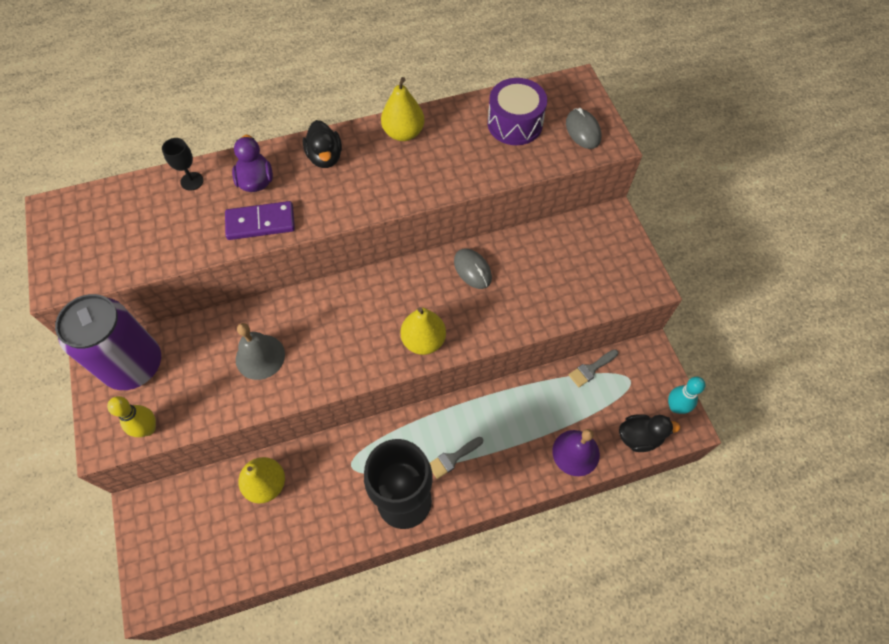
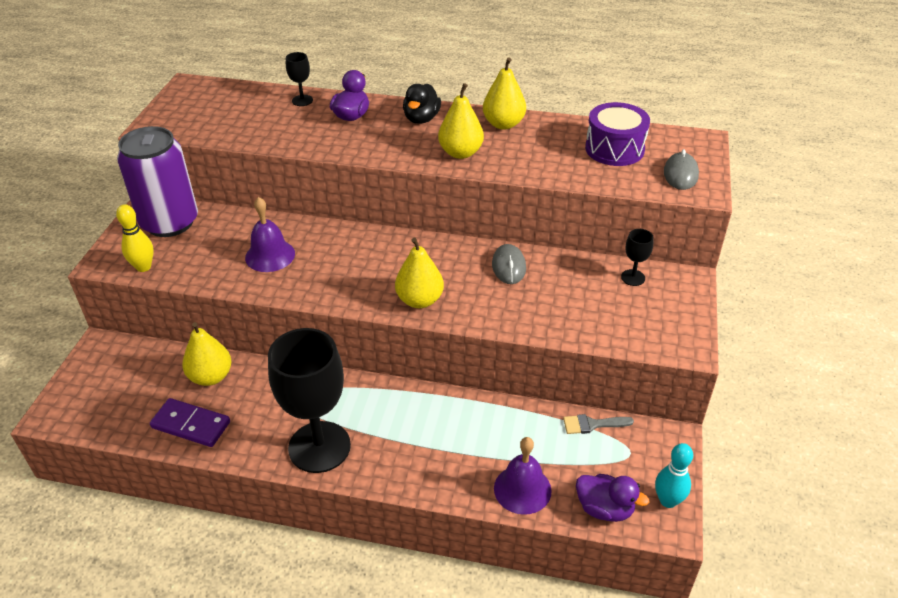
camera: 30 degrees right, 20 degrees down
purple domino [225,201,295,240] -> purple domino moved to [150,398,230,447]
grey bell [236,323,285,380] -> purple bell [245,197,295,272]
grey brush [430,437,483,479] -> none
black duck [619,414,680,452] -> purple duck [576,474,649,522]
none -> yellow pear [438,83,484,159]
none -> black goblet [621,229,654,286]

